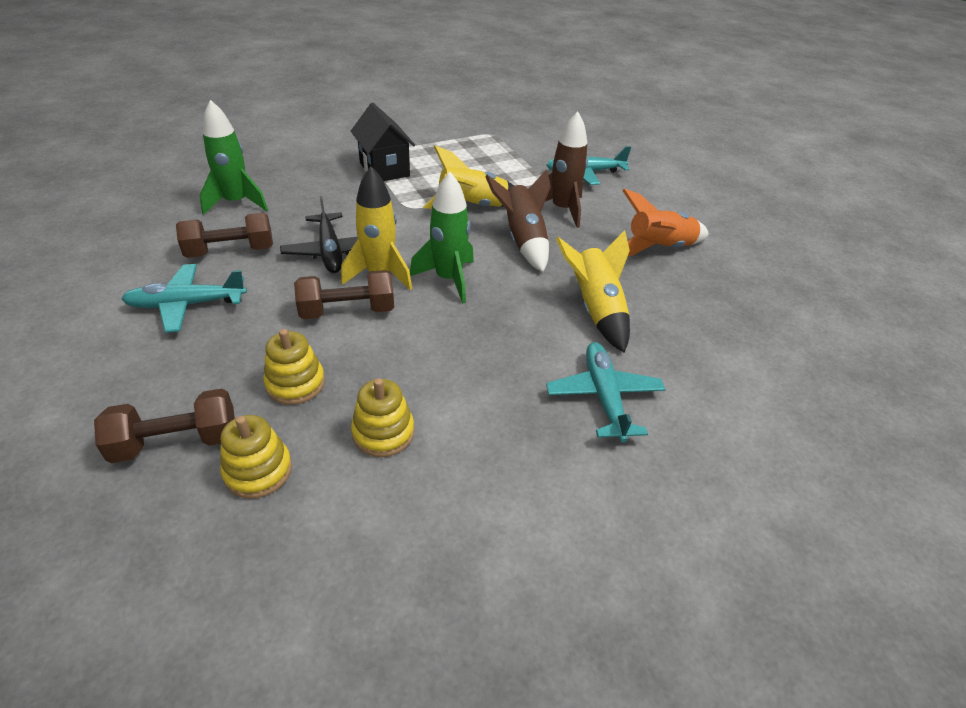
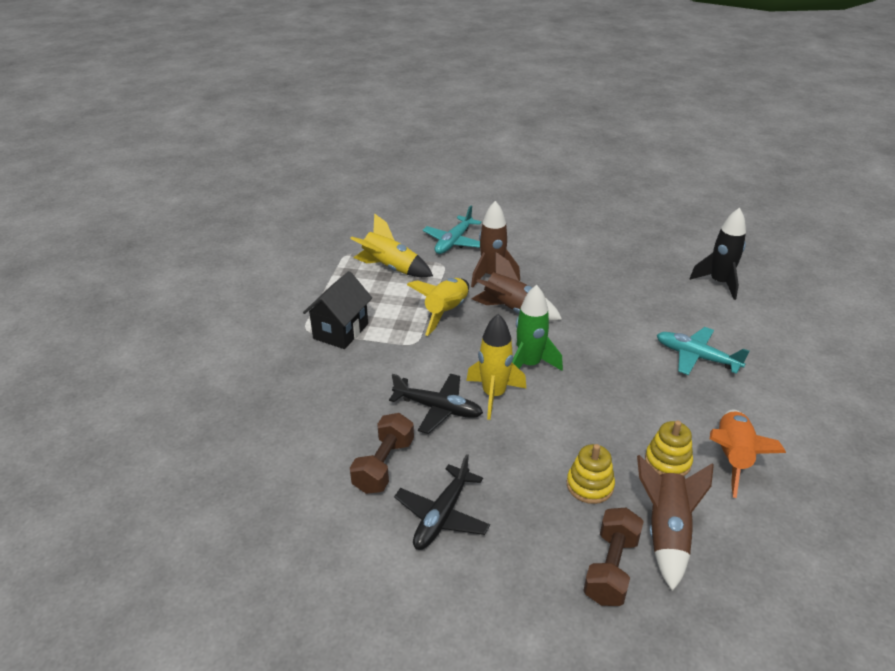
camera: 50 degrees left, 5 degrees down
turquoise plane [122,264,247,333] -> black plane [394,454,490,550]
green rocket [200,100,268,215] -> none
yellow stacking toy [220,415,292,499] -> brown rocket [637,455,714,591]
brown dumbbell [294,270,394,319] -> none
black house [351,103,415,181] -> black house turned 75 degrees counterclockwise [303,271,372,349]
yellow rocket [556,230,630,353] -> yellow rocket moved to [350,213,433,277]
orange rocket [622,189,709,256] -> orange rocket moved to [710,410,786,498]
none -> black rocket [689,208,746,300]

